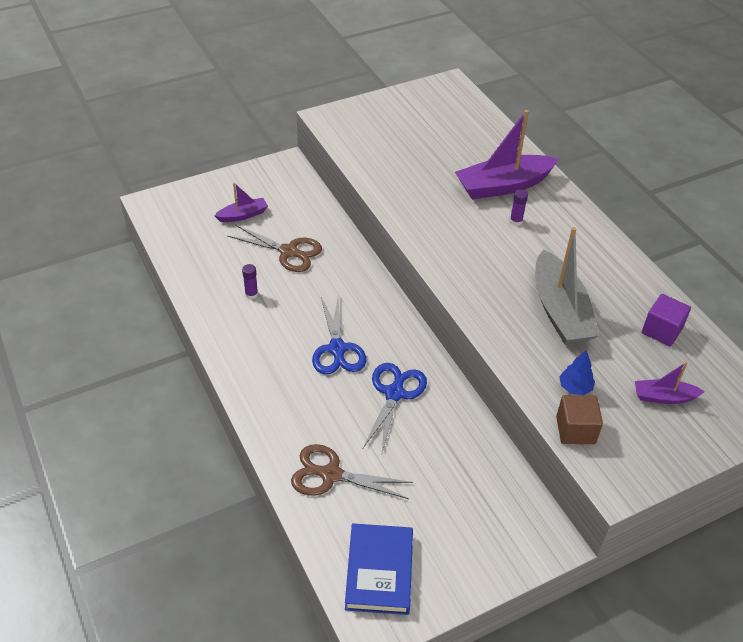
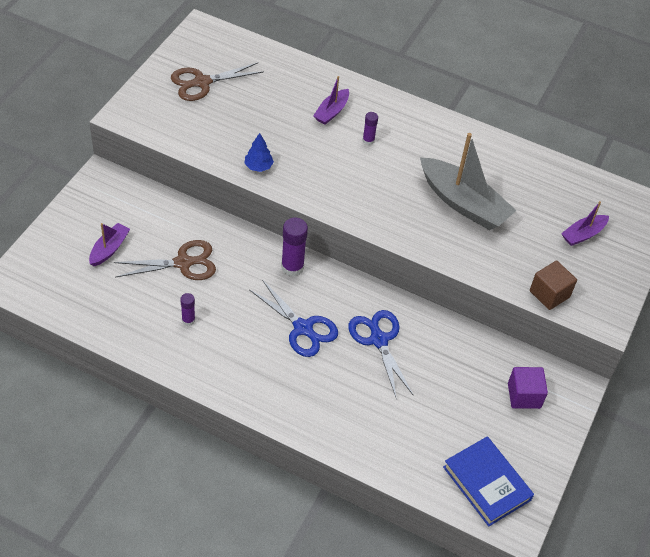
camera: 40 degrees left, 5 degrees up
brown scissors [291,444,413,499] -> brown scissors moved to [171,62,264,101]
purple boat [455,110,559,199] -> purple boat [313,76,349,125], size x0.51
blue tree [559,350,595,395] -> blue tree moved to [244,133,274,172]
purple cube [642,294,691,346] -> purple cube moved to [508,367,548,409]
none -> purple glue stick [281,218,308,277]

